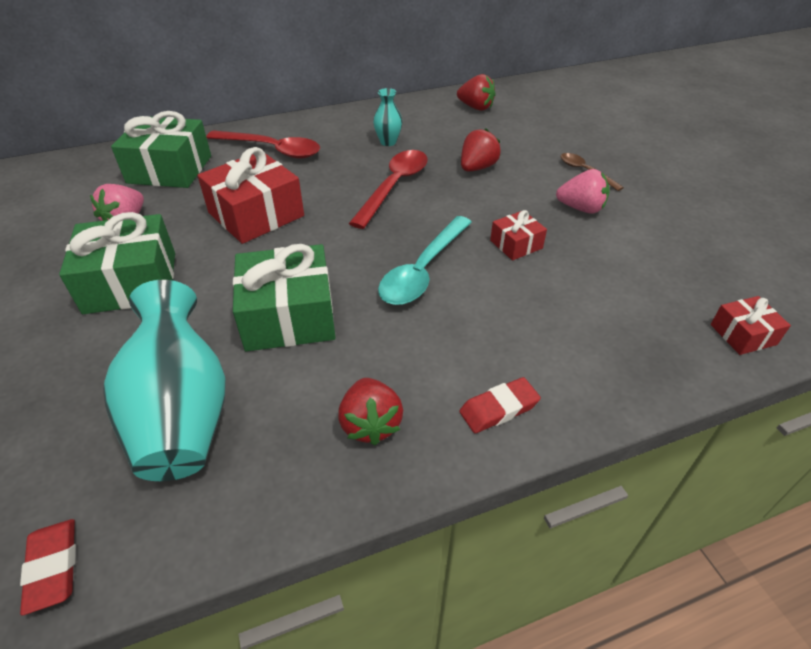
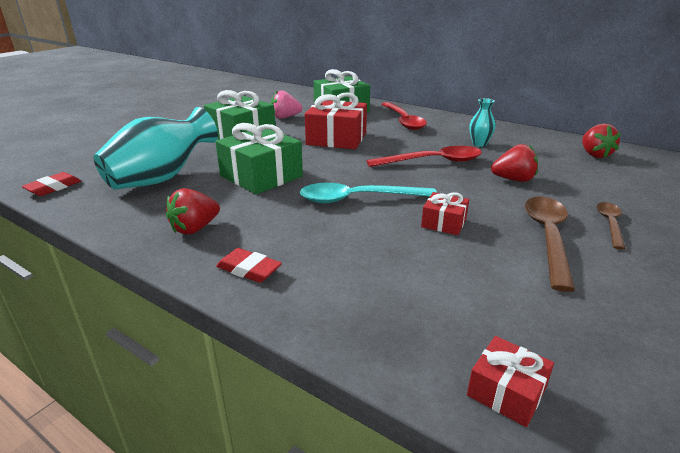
camera: 55 degrees right, 15 degrees down
pink strawberry [556,169,610,214] -> brown spoon [525,197,575,292]

